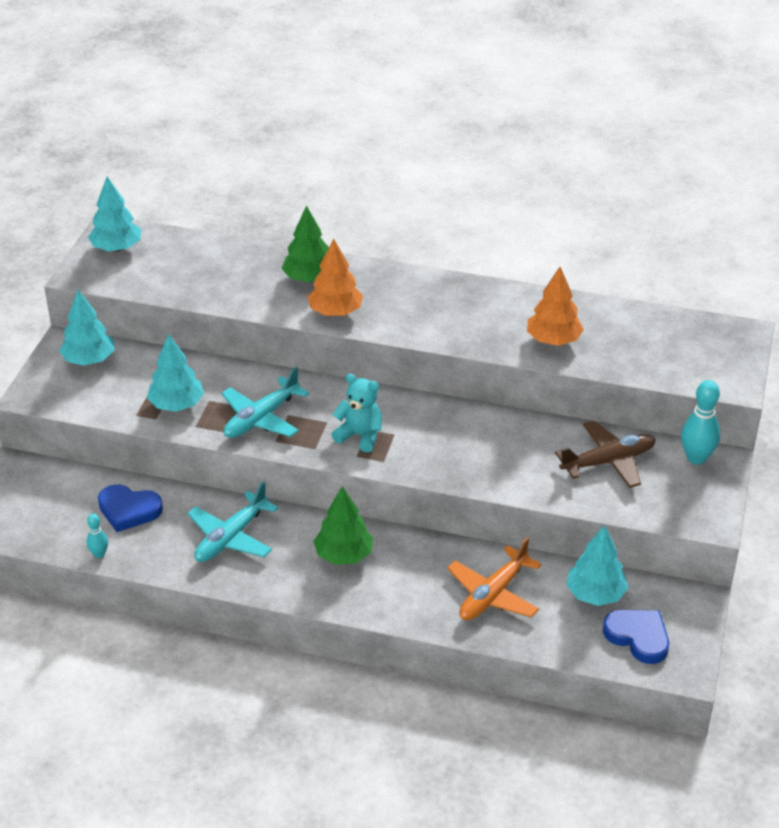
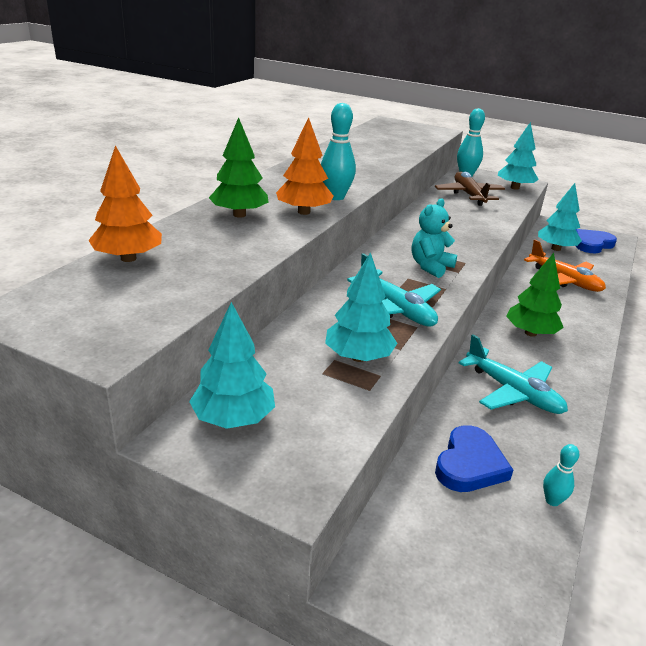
camera: 80 degrees left, 10 degrees down
turquoise tree [88,177,141,252] -> turquoise tree moved to [498,122,539,190]
orange tree [527,267,584,346] -> orange tree moved to [88,145,162,262]
none -> turquoise bowling pin [321,103,356,200]

